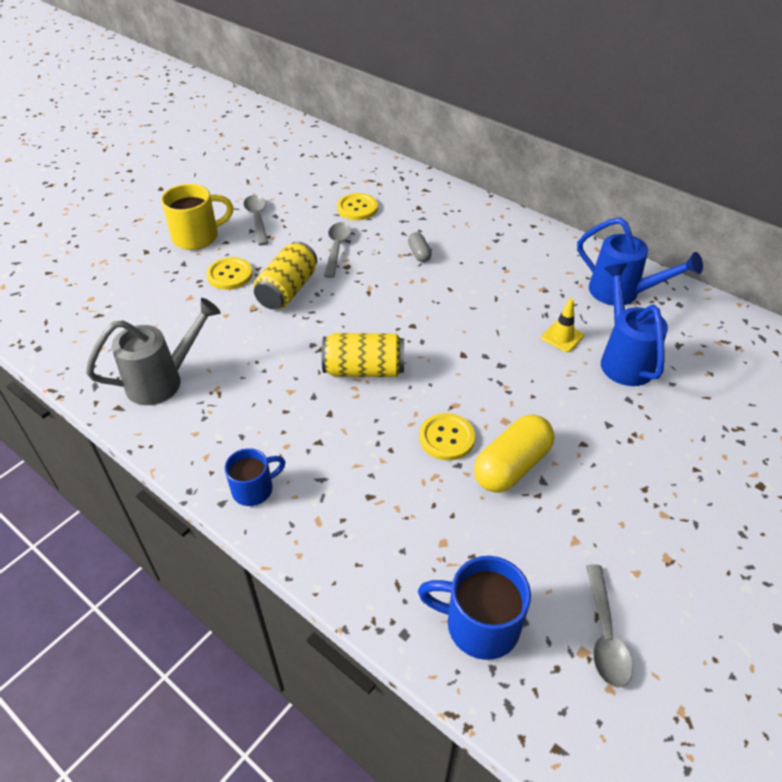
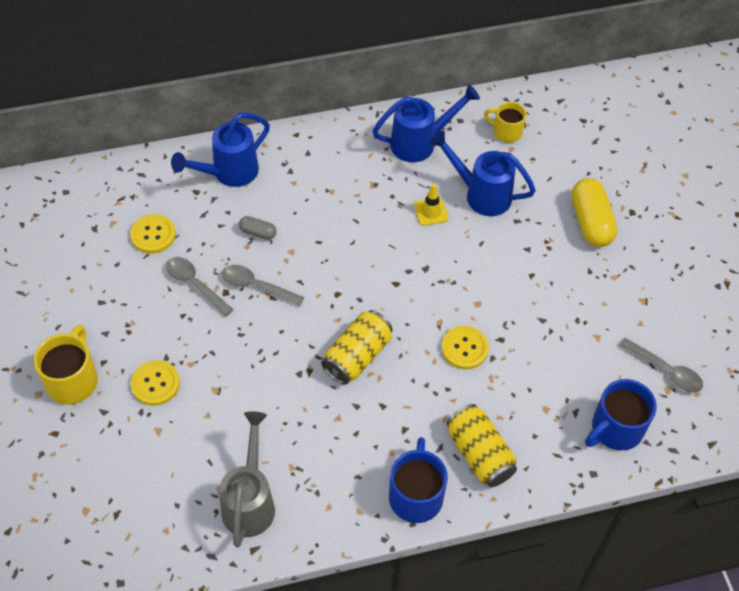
camera: 55 degrees left, 10 degrees up
blue mug [225,448,285,506] -> blue mug [389,437,448,523], size x1.55
grey spoon [244,195,268,246] -> grey spoon moved to [222,265,305,306]
yellow can [254,241,317,310] -> yellow can moved to [447,404,517,487]
yellow capsule [474,414,555,493] -> yellow capsule moved to [571,178,617,247]
none -> blue watering can [171,113,270,187]
none -> yellow mug [484,102,526,143]

